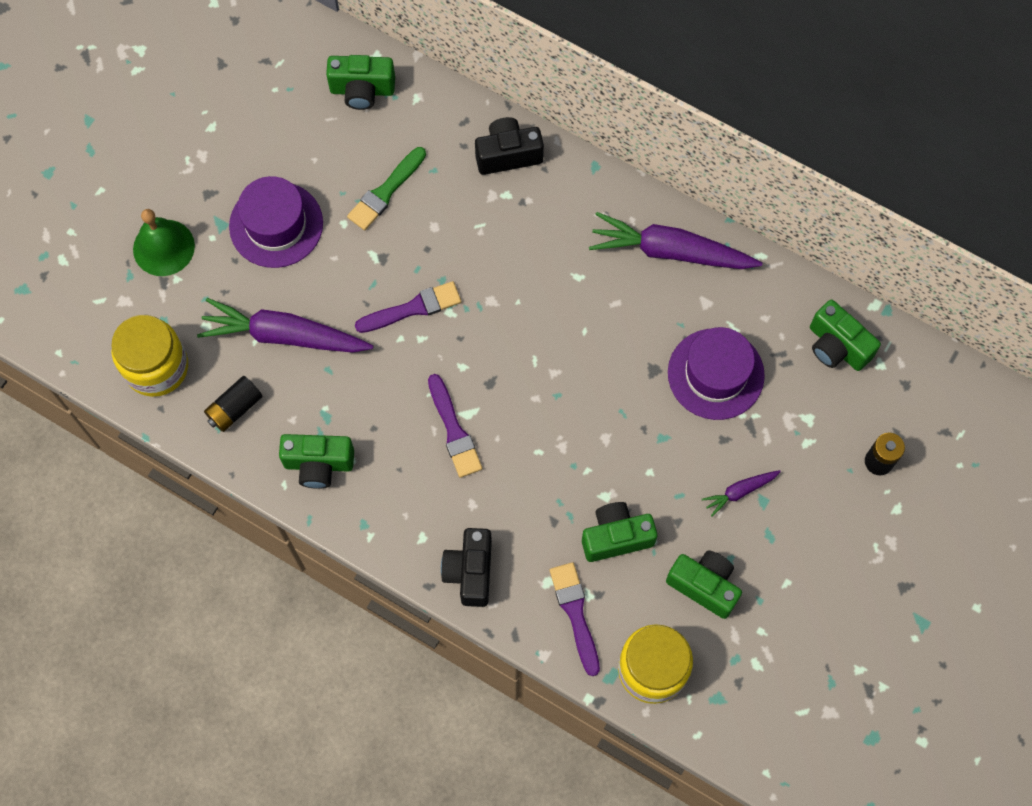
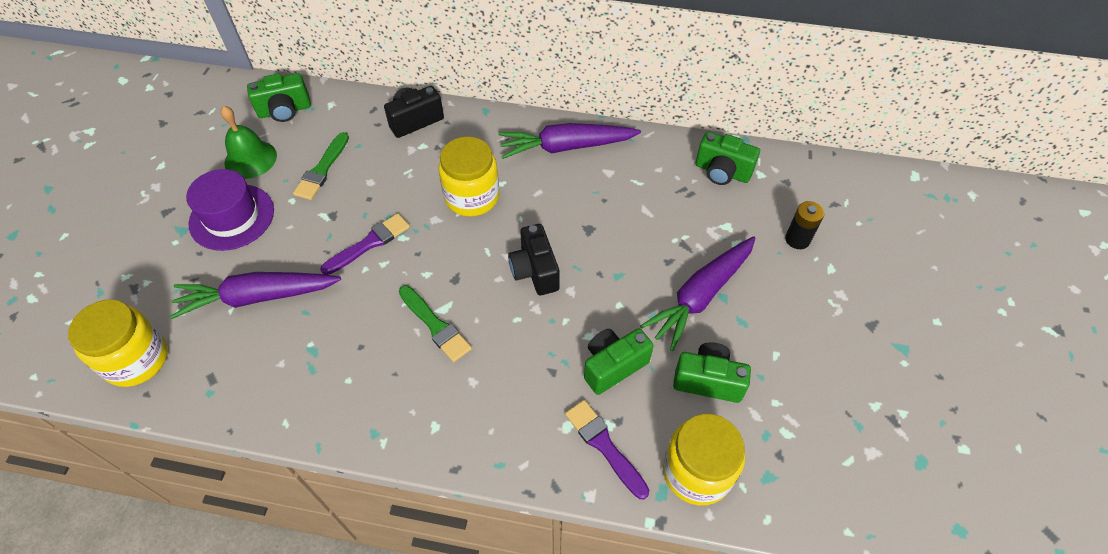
camera: 20 degrees left, 15 degrees down
green bell [133,209,195,276] -> green bell moved to [220,106,277,179]
black battery [204,376,263,432] -> none
green camera [279,434,354,489] -> none
purple brush [428,374,482,478] -> green brush [399,285,472,362]
black camera [441,528,492,607] -> black camera moved to [508,224,560,295]
purple hat [668,327,765,420] -> none
purple carrot [702,470,781,517] -> purple carrot [640,236,756,351], size x2.12
none -> yellow jar [438,137,499,216]

